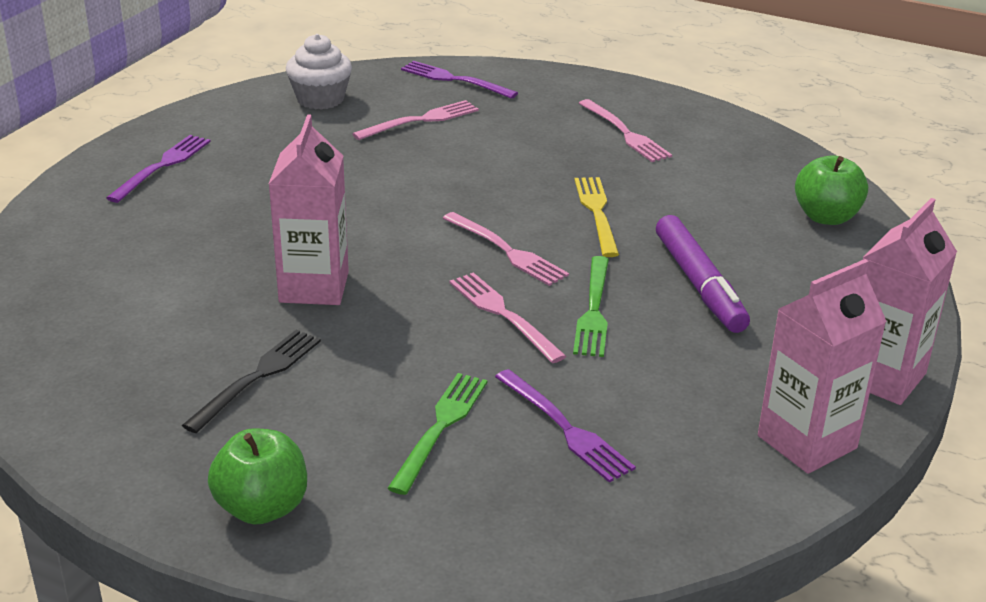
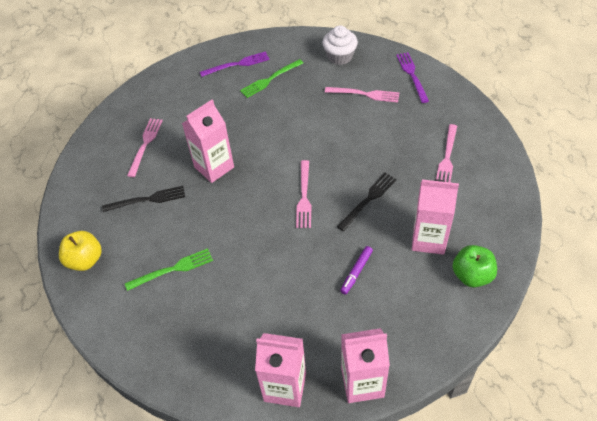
camera: 50 degrees right, 20 degrees up
green apple [208,428,307,525] -> yellow apple [59,231,102,271]
pink fork [449,273,566,363] -> pink fork moved to [127,118,163,177]
purple fork [495,369,636,483] -> none
green fork [573,256,609,357] -> green fork moved to [240,59,303,98]
yellow fork [574,177,619,257] -> black fork [337,173,396,231]
purple marker [656,215,750,333] -> purple marker [340,246,373,294], size x0.57
none -> pink carton [412,179,459,255]

